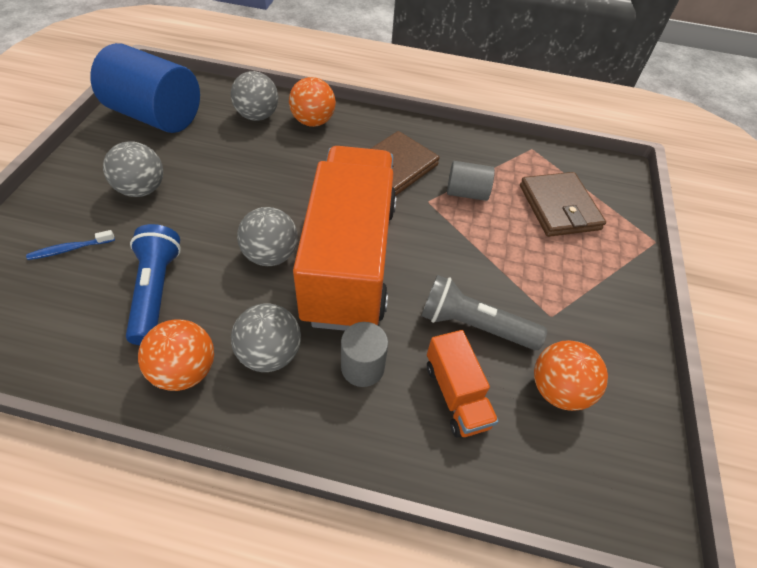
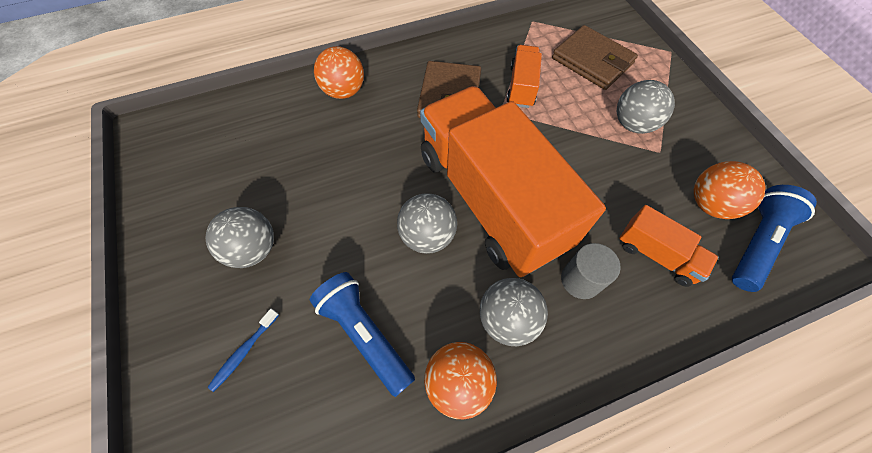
camera: 30 degrees left, 10 degrees up
blue cylinder [90,43,200,133] -> none
grey ball [231,71,278,121] -> grey ball moved to [617,80,675,134]
grey flashlight [421,275,547,350] -> none
grey cylinder [447,161,495,201] -> orange truck [506,45,542,108]
none -> blue flashlight [732,185,817,292]

